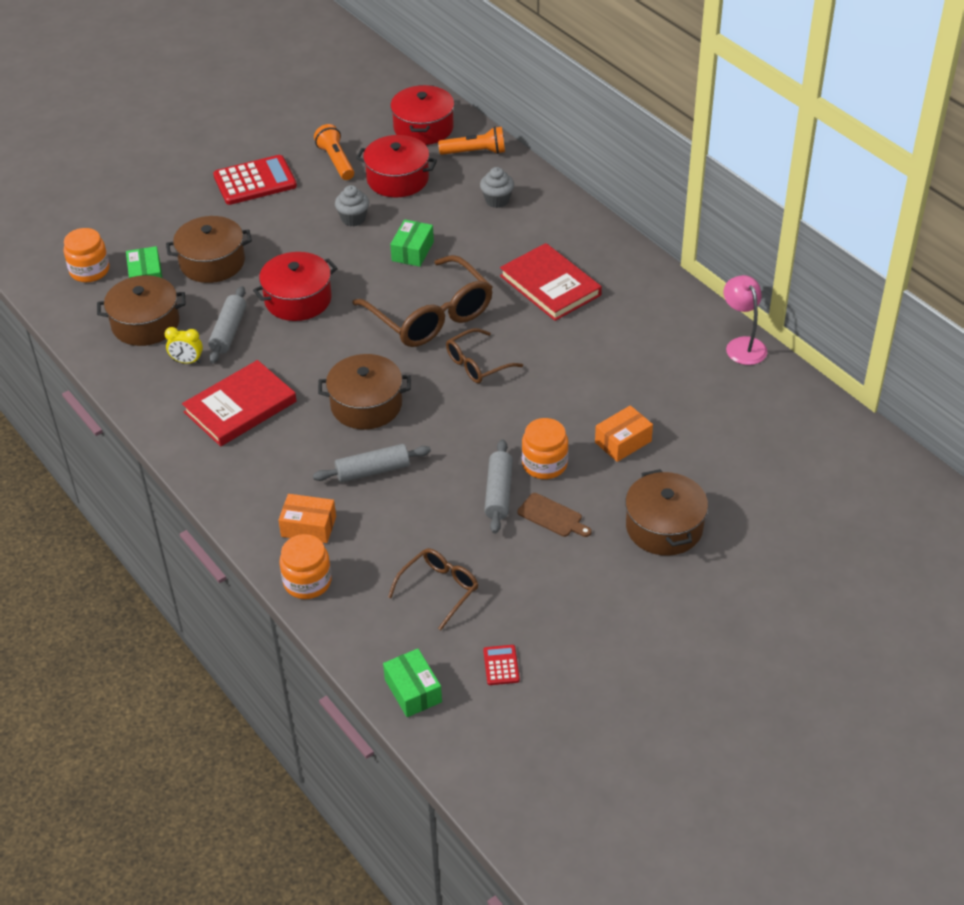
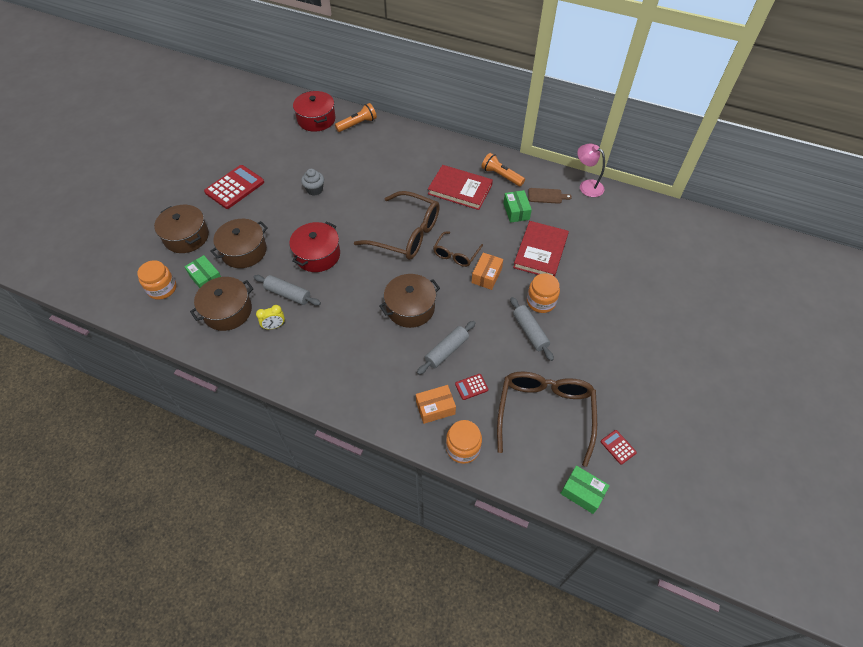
camera: 30 degrees left, 10 degrees up
red book [182,360,297,446] -> red book moved to [513,221,569,277]
grey rolling pin [208,286,247,364] -> grey rolling pin turned 45 degrees counterclockwise [254,275,321,306]
orange flashlight [314,124,354,180] -> orange flashlight moved to [481,153,525,187]
red pot [356,135,437,197] -> none
brown glasses [388,548,478,630] -> brown glasses [497,372,597,467], size x1.83
green box [390,219,434,267] -> green box moved to [503,190,532,223]
grey cupcake [480,167,514,208] -> none
brown cutting board [518,493,592,537] -> brown cutting board moved to [528,188,572,204]
orange box [595,405,653,462] -> orange box moved to [471,253,503,290]
brown pot [625,469,708,556] -> brown pot moved to [154,205,209,253]
none -> red calculator [455,374,488,400]

